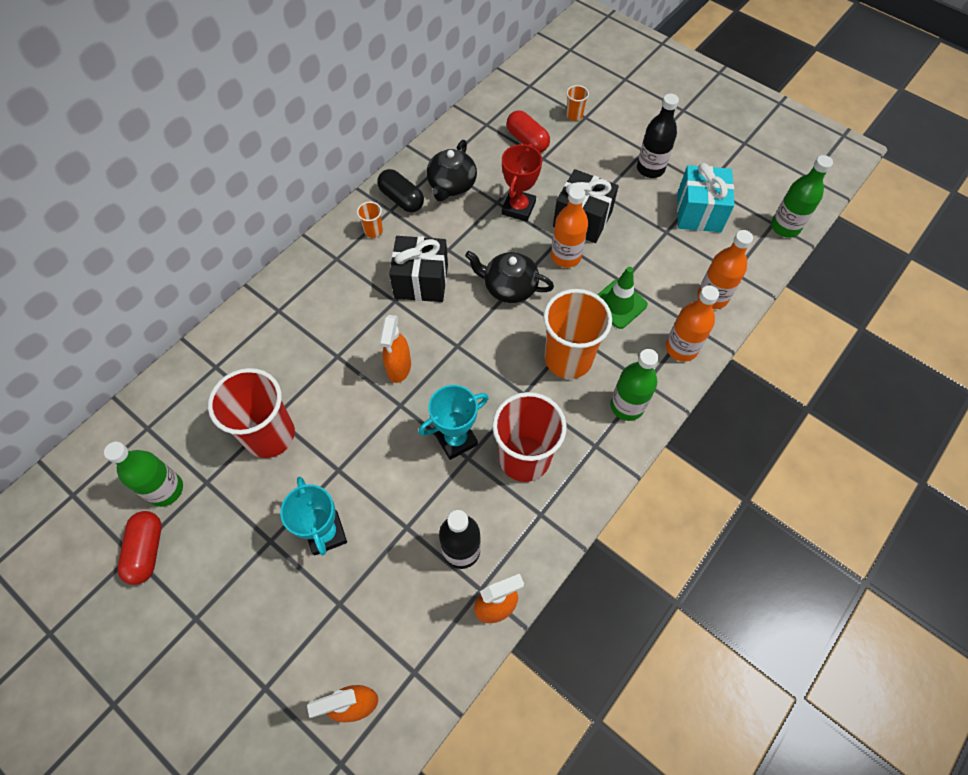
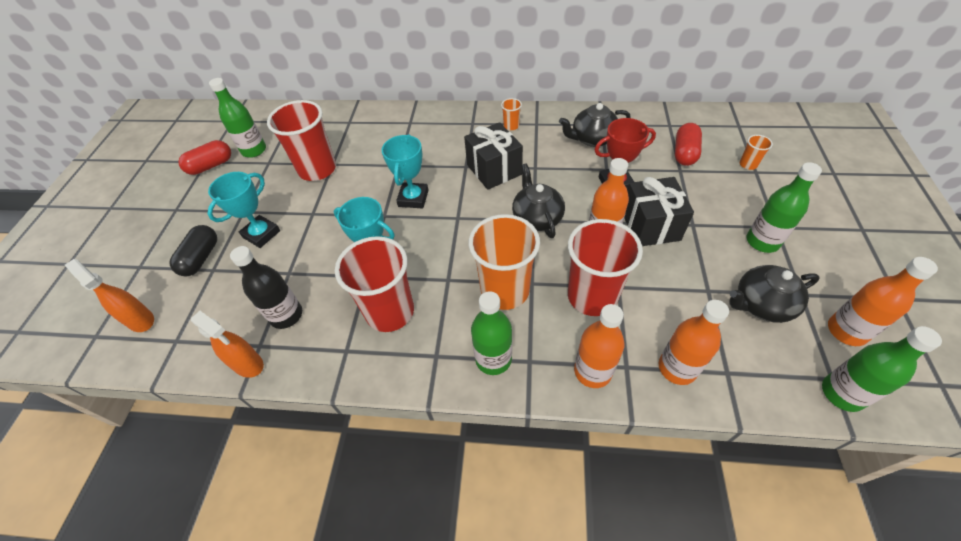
camera: 60 degrees right, 10 degrees down
black capsule [377,169,424,212] -> black capsule moved to [170,225,217,276]
orange spray bottle [380,315,411,383] -> turquoise trophy [382,134,429,209]
green traffic cone [597,267,648,329] -> red cup [568,219,643,316]
black bottle [637,94,679,178] -> green bottle [746,162,822,253]
turquoise gift [677,163,735,232] -> black teapot [729,265,820,323]
none -> orange bottle [828,257,938,346]

